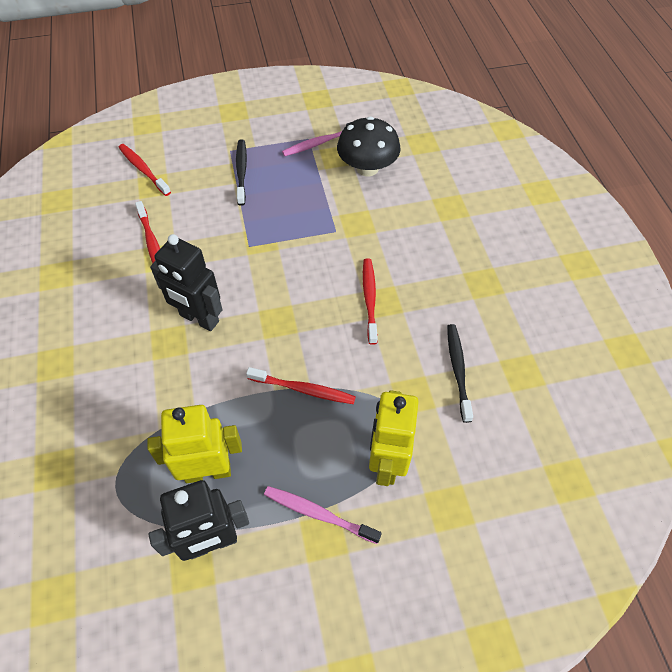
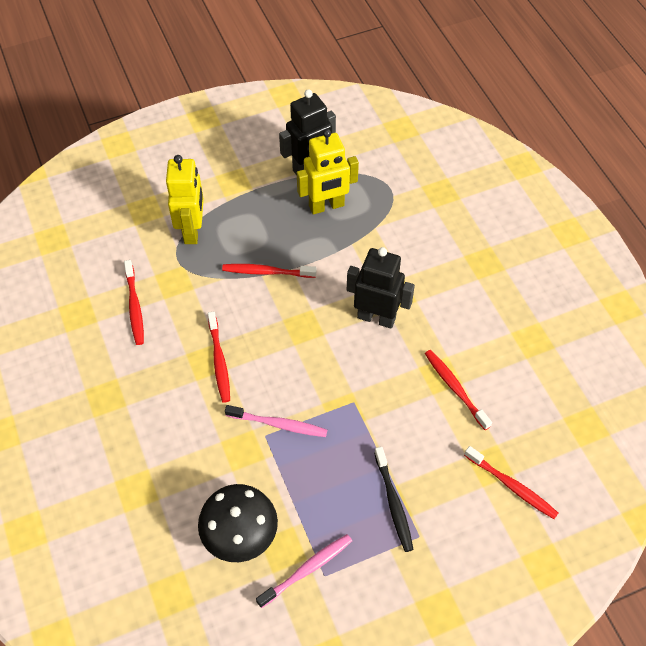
camera: 170 degrees right, 0 degrees up
pink toothbrush [264,486,382,544] -> pink toothbrush moved to [225,405,327,437]
black toothbrush [447,324,473,423] -> red toothbrush [124,260,144,345]

